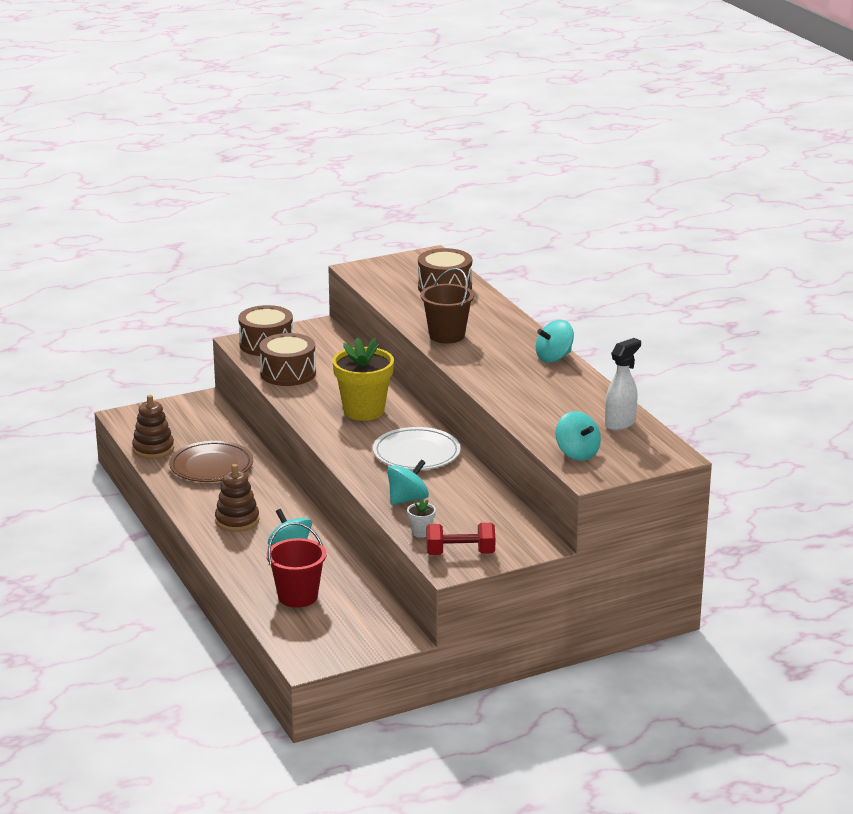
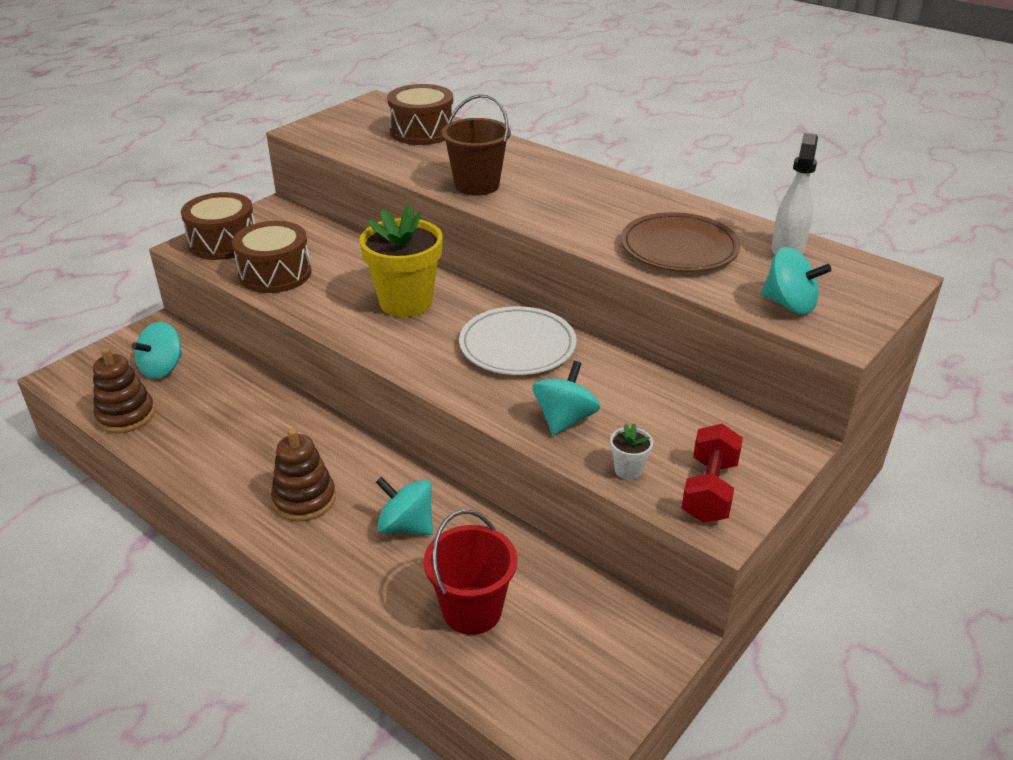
camera: 25 degrees left, 10 degrees up
brown plate [169,441,253,482] -> brown plate moved to [621,212,741,272]
red dumbbell [426,523,495,555] -> red dumbbell turned 45 degrees counterclockwise [681,424,743,523]
turquoise spinning top [536,320,574,363] -> turquoise spinning top moved to [131,322,182,379]

